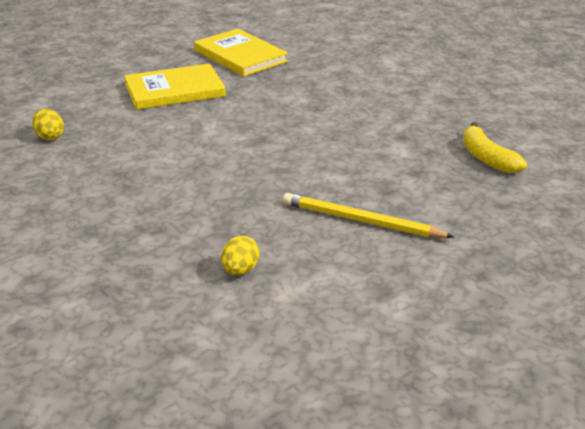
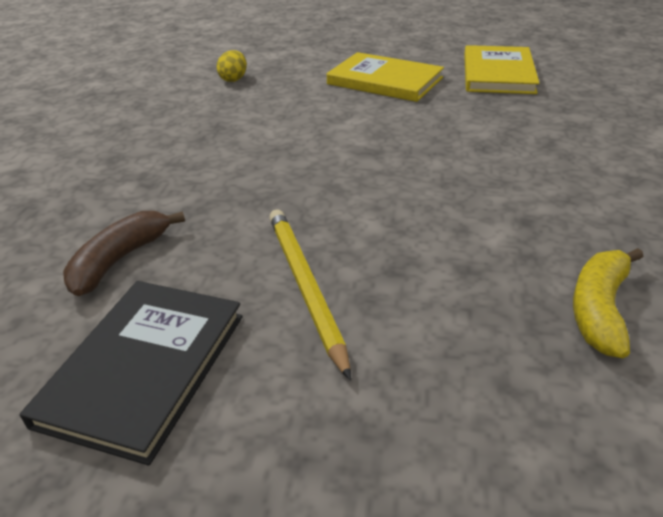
camera: 50 degrees right, 5 degrees up
yellow egg [222,236,259,275] -> brown banana [63,211,185,296]
none -> black book [20,281,242,465]

